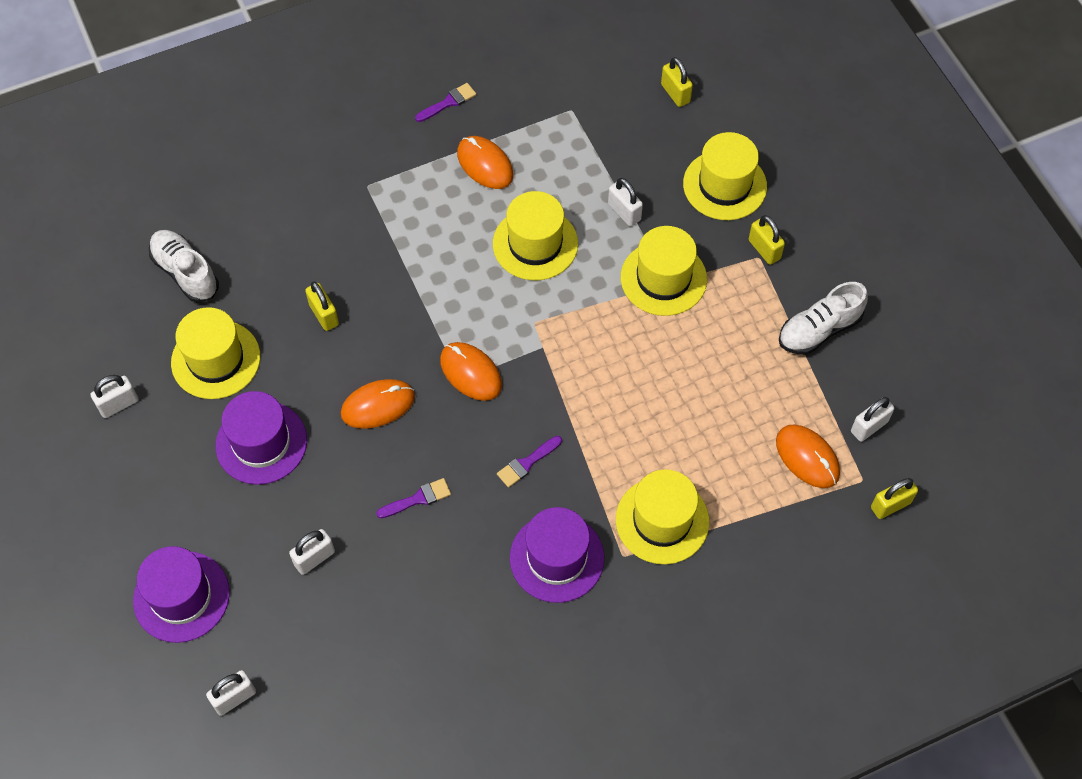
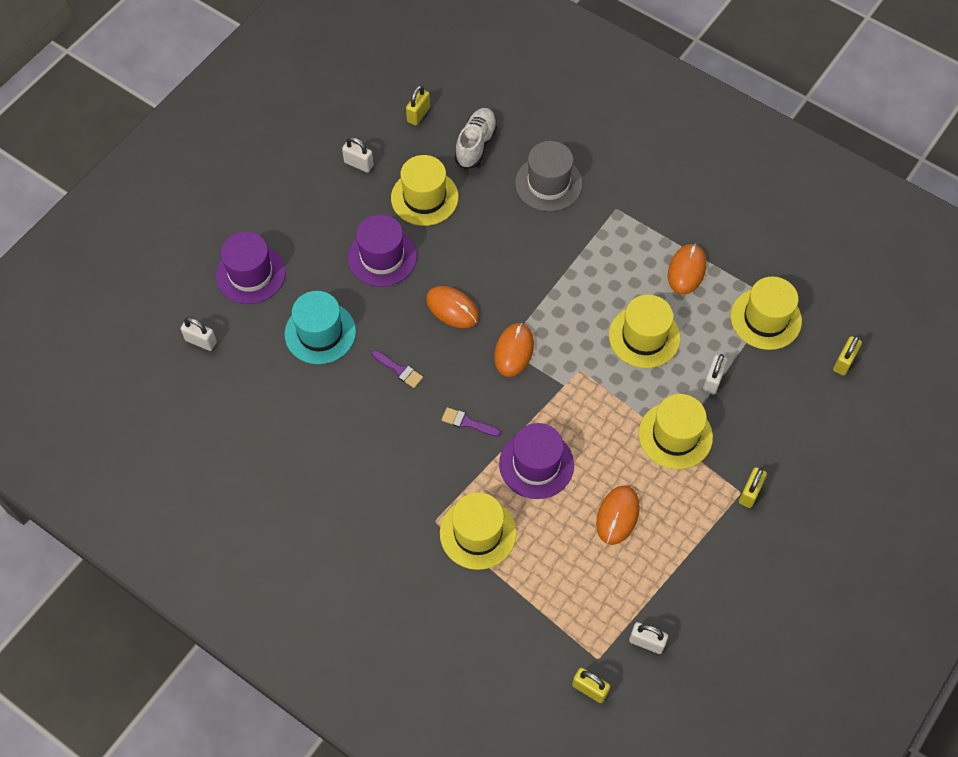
camera: 60 degrees right, 0 degrees up
white padlock [289,529,335,575] -> turquoise hat [284,291,356,364]
yellow padlock [305,282,339,331] -> yellow padlock moved to [406,85,430,125]
purple brush [415,83,476,122] -> none
purple hat [510,507,604,603] -> purple hat moved to [499,423,574,499]
yellow hat [683,132,767,220] -> yellow hat moved to [731,276,802,350]
orange mouse [776,424,840,488] -> orange mouse moved to [596,485,640,545]
white shoe [779,282,868,354] -> none
none -> grey hat [515,141,583,212]

